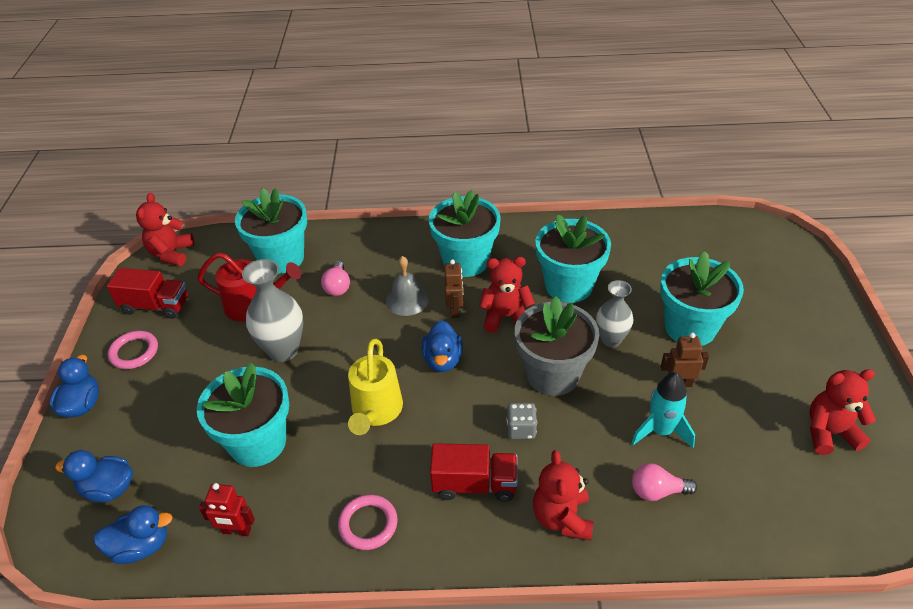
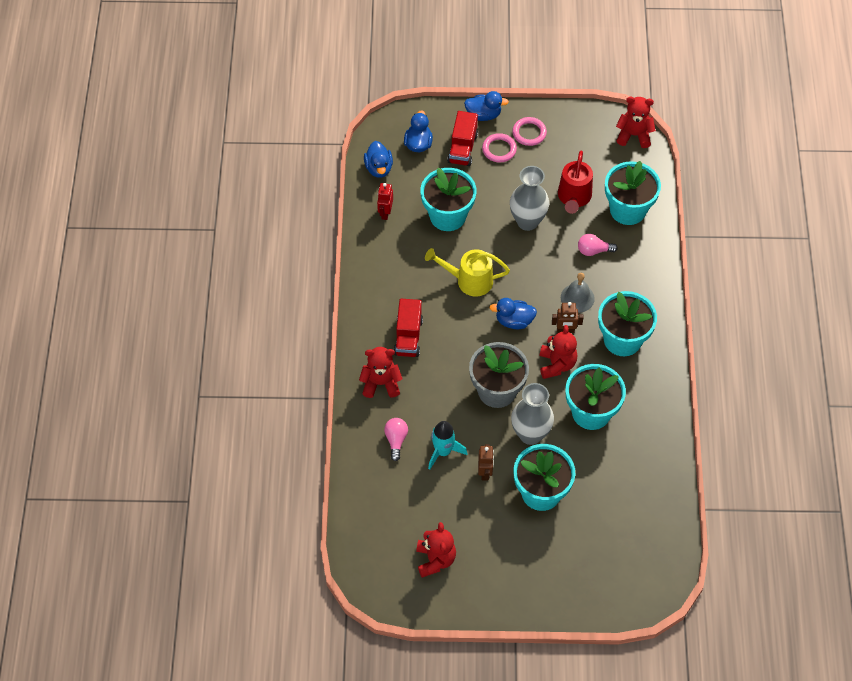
camera: 90 degrees right, 15 degrees up
red truck [107,268,188,319] -> red truck moved to [447,111,478,166]
pink ring [338,495,398,550] -> pink ring moved to [482,133,517,163]
grey dice [506,403,537,439] -> none
grey vase [596,280,633,347] -> grey vase [511,383,554,445], size x1.51

